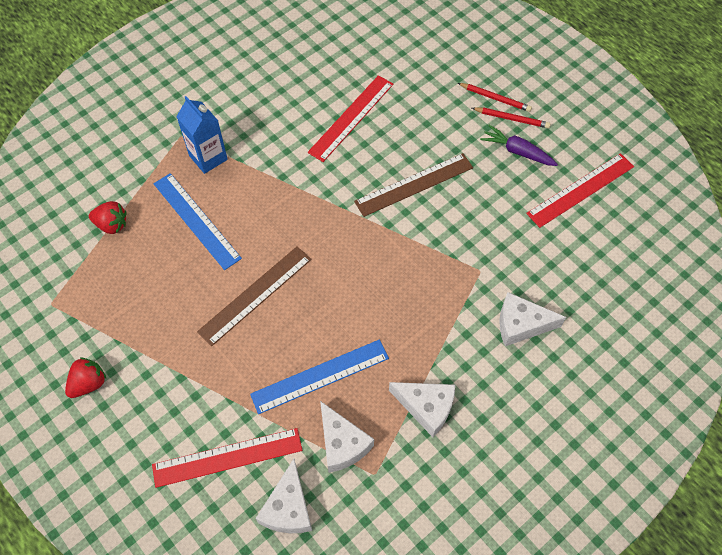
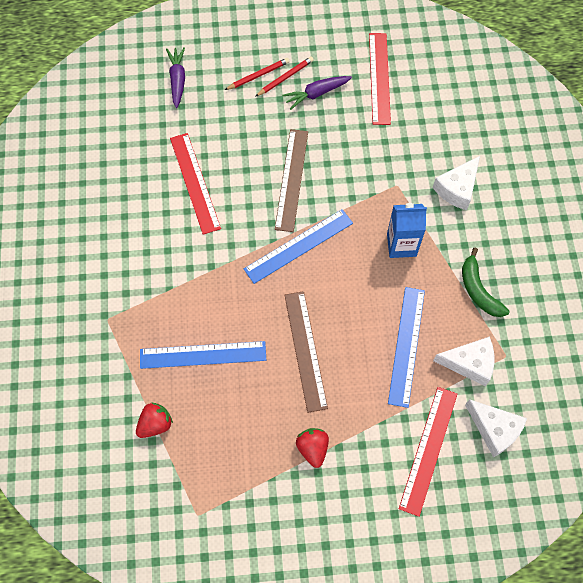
camera: 55 degrees left, 5 degrees up
red strawberry [65,357,106,398] -> red strawberry moved to [296,428,329,468]
blue carton [176,96,228,174] -> blue carton moved to [387,203,427,258]
white cheese [389,382,455,437] -> green banana [462,248,510,317]
none -> purple carrot [166,47,185,108]
none -> blue ruler [244,209,353,284]

